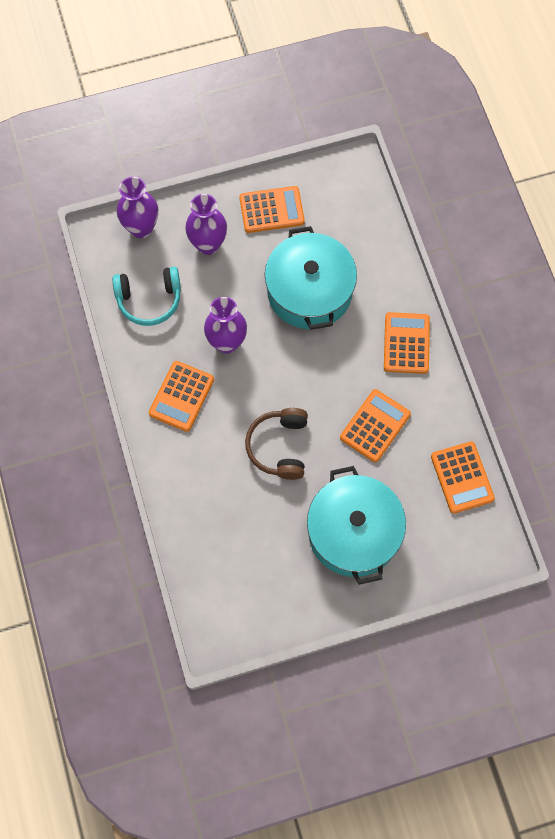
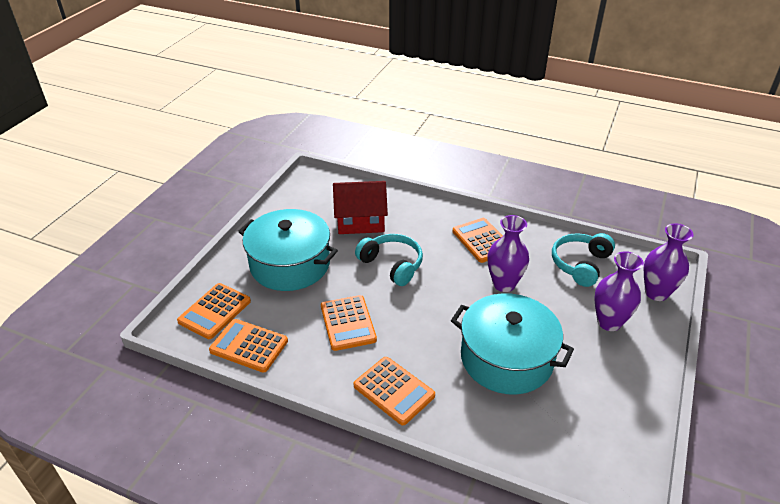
camera: 130 degrees right, 30 degrees down
orange calculator [239,186,305,233] -> orange calculator moved to [177,283,251,339]
brown headphones [245,408,308,480] -> turquoise headphones [355,234,423,286]
none -> red house [333,181,388,234]

